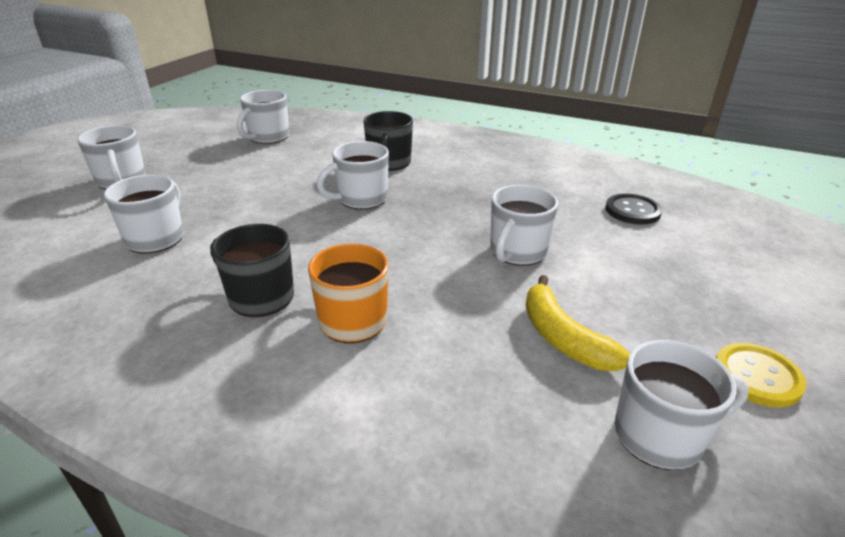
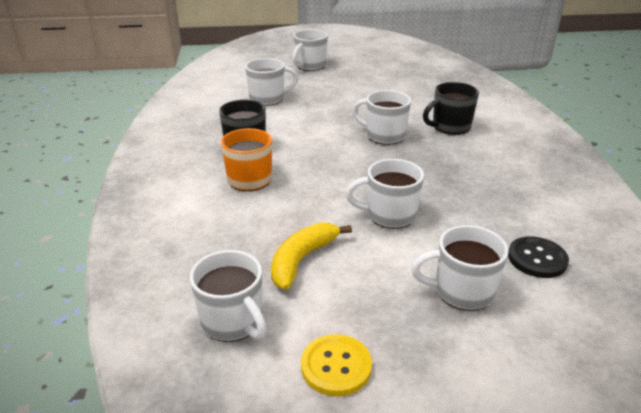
camera: 60 degrees right, 0 degrees up
white mug [237,90,289,144] -> white mug moved to [411,225,509,311]

